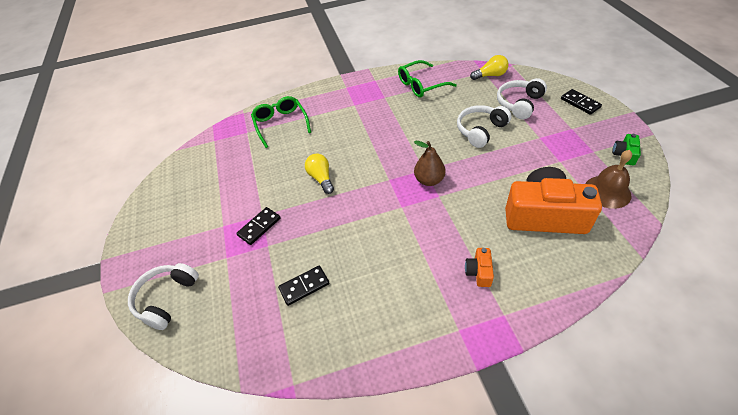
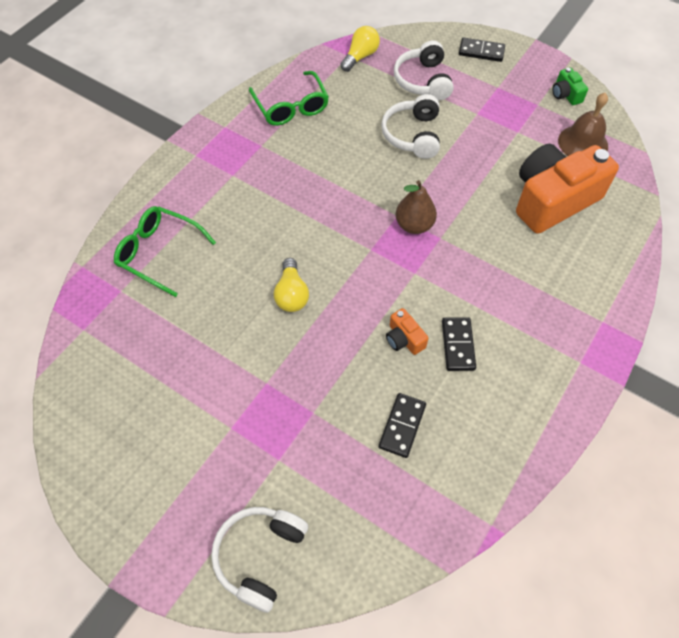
camera: 45 degrees left, 10 degrees up
white headphones [128,263,199,330] -> white headphones turned 45 degrees clockwise [211,507,308,613]
black domino [236,207,281,245] -> black domino moved to [442,317,476,371]
yellow light bulb [305,154,334,194] -> yellow light bulb turned 120 degrees counterclockwise [274,258,309,312]
green glasses [398,60,457,98] -> green glasses turned 45 degrees counterclockwise [249,71,329,126]
orange camera [465,248,494,287] -> orange camera moved to [386,308,429,355]

